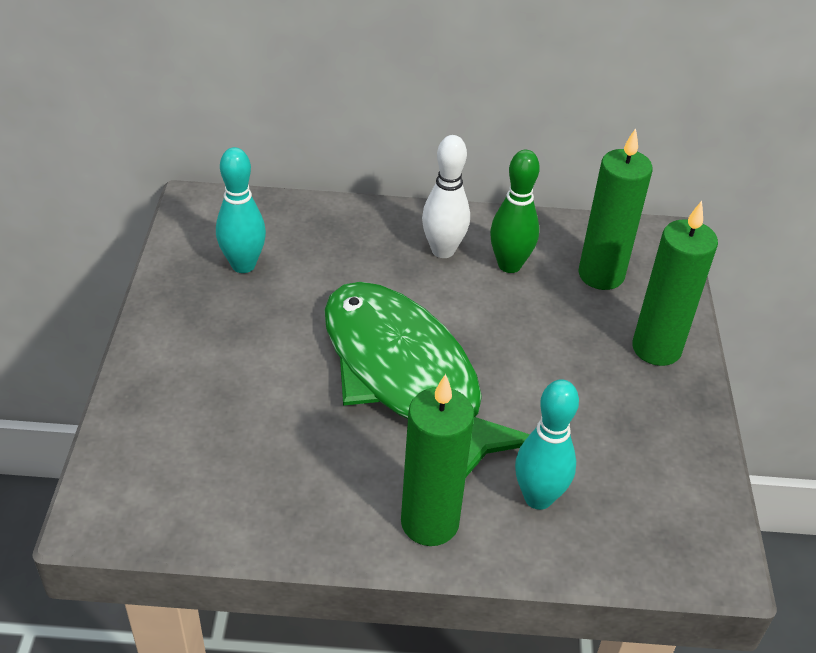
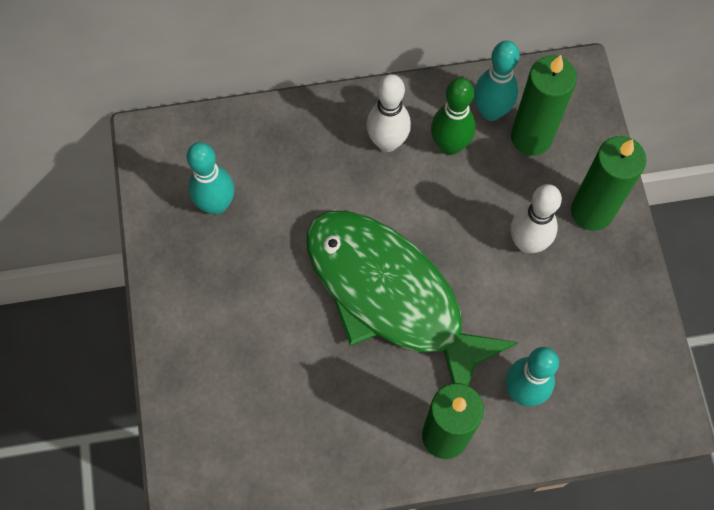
camera: 10 degrees left, 25 degrees up
none -> turquoise bowling pin [474,41,520,121]
none -> white bowling pin [511,184,562,253]

